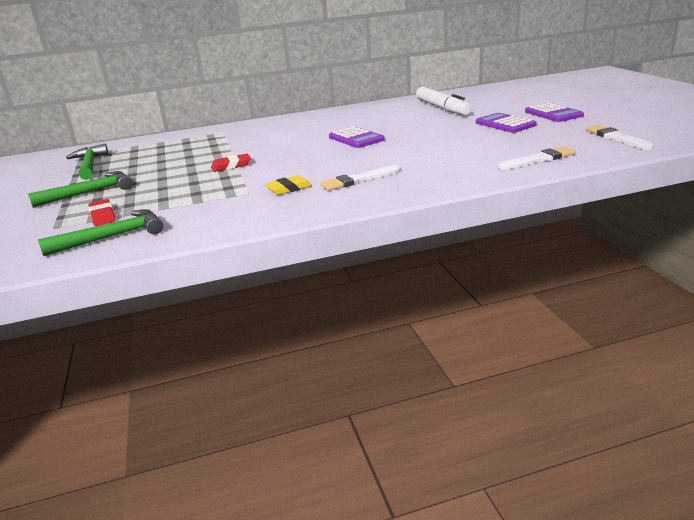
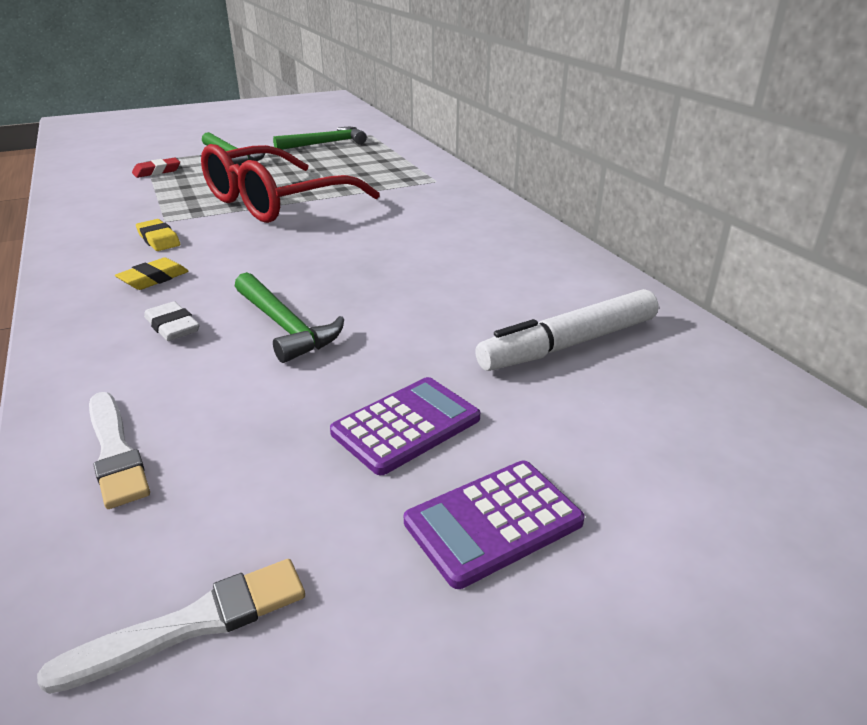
camera: 80 degrees right, 5 degrees up
green hammer [38,209,163,256] -> green hammer moved to [235,272,344,363]
red eraser [211,154,251,172] -> red glasses [201,144,380,223]
white brush [320,165,401,191] -> yellow eraser [115,257,189,290]
purple calculator [329,126,385,148] -> none
none -> white eraser [144,301,200,341]

